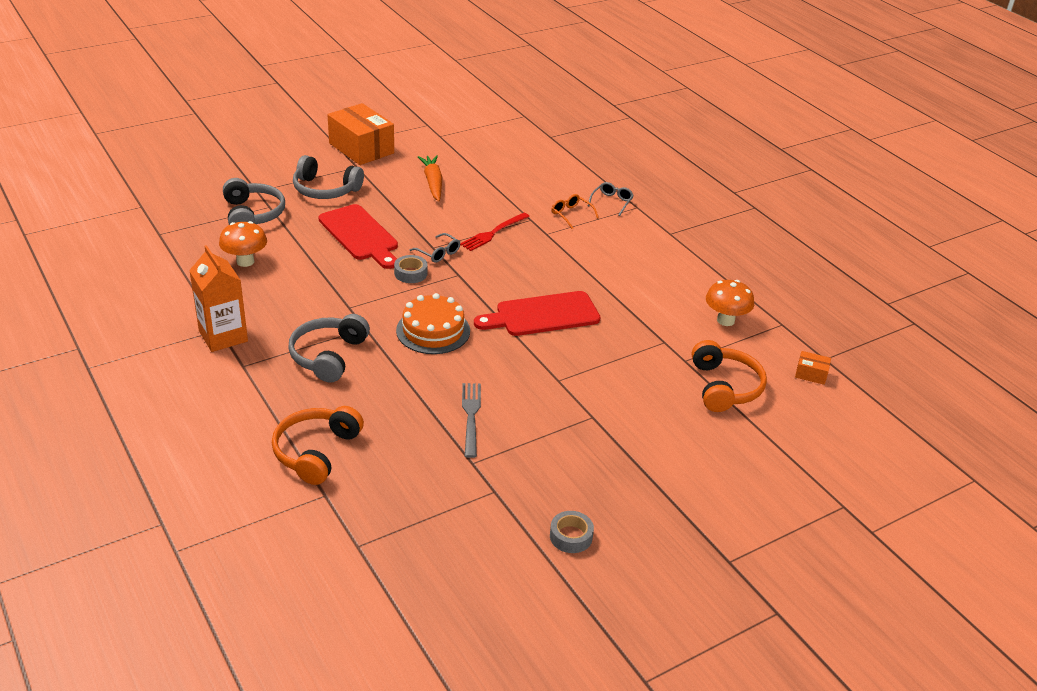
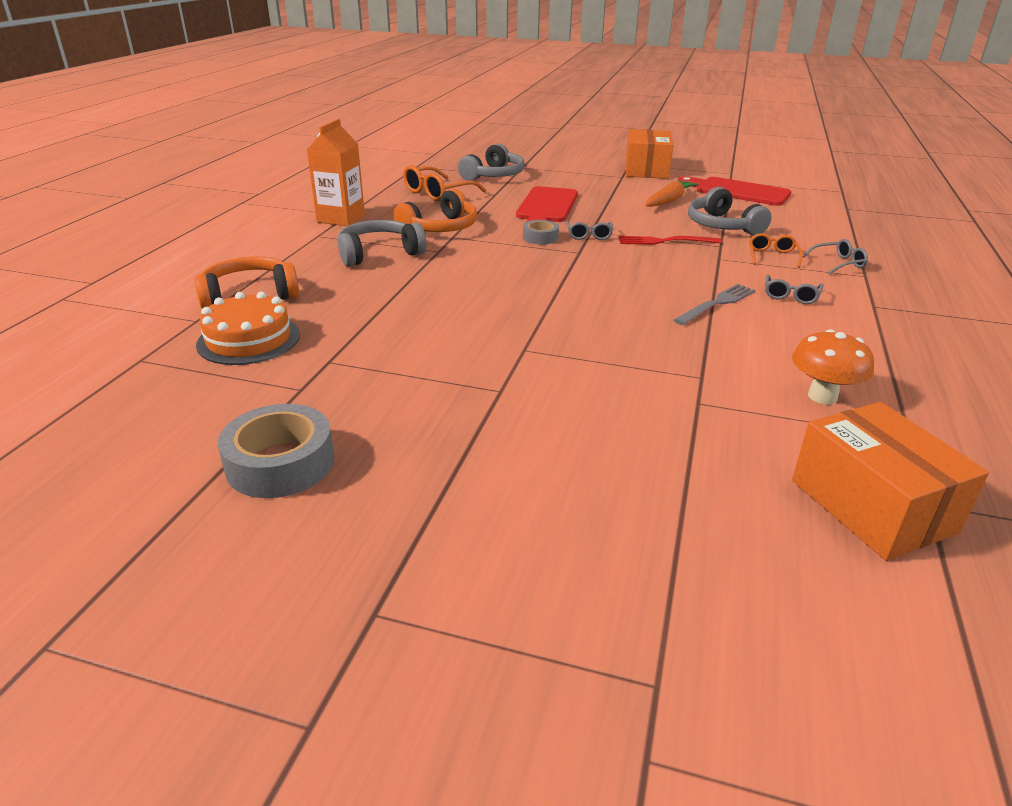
camera: 50 degrees right, 5 degrees down
orange mushroom [219,221,267,267] -> orange glasses [403,165,486,201]
grey headphones [293,155,364,199] -> grey headphones moved to [688,187,772,235]
orange cake [396,293,470,354] -> orange cake moved to [196,292,300,365]
grey fork [462,383,481,458] -> grey fork moved to [673,284,755,325]
red cutting board [474,291,601,336] -> red cutting board moved to [678,176,791,206]
grey tape [550,511,594,553] -> grey tape [218,404,334,498], size x1.73
orange headphones [692,340,767,412] -> orange headphones moved to [394,189,477,232]
orange box [795,351,831,385] -> orange box [792,402,989,561], size x2.35
none -> grey glasses [765,275,823,304]

